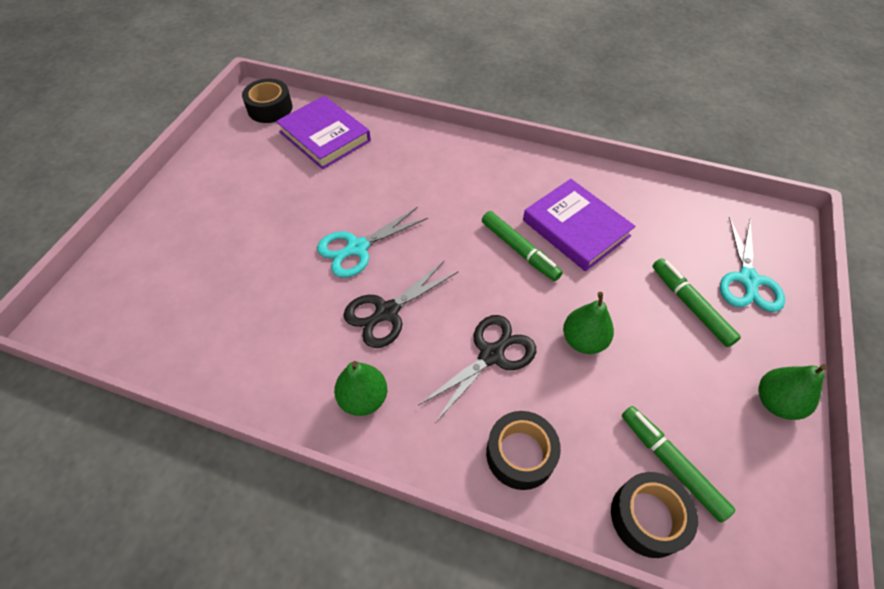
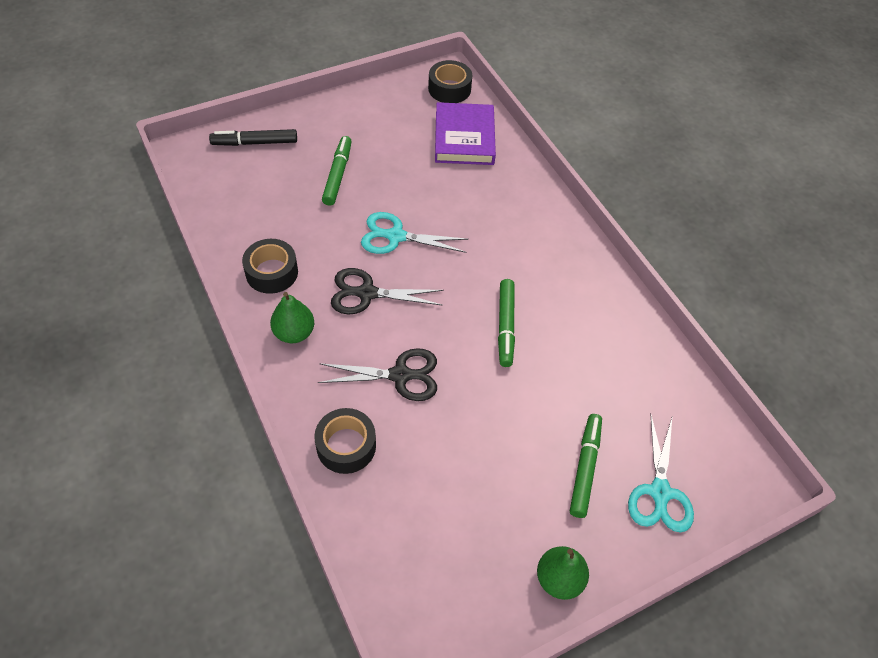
camera: 40 degrees right, 0 degrees up
purple book [523,179,636,271] -> none
green pear [563,292,614,354] -> none
black tape [611,472,698,558] -> black tape moved to [242,239,298,294]
green marker [622,406,736,522] -> green marker moved to [322,136,352,206]
turquoise scissors [720,216,785,312] -> turquoise scissors turned 45 degrees counterclockwise [628,413,694,533]
none -> black marker [209,129,297,146]

